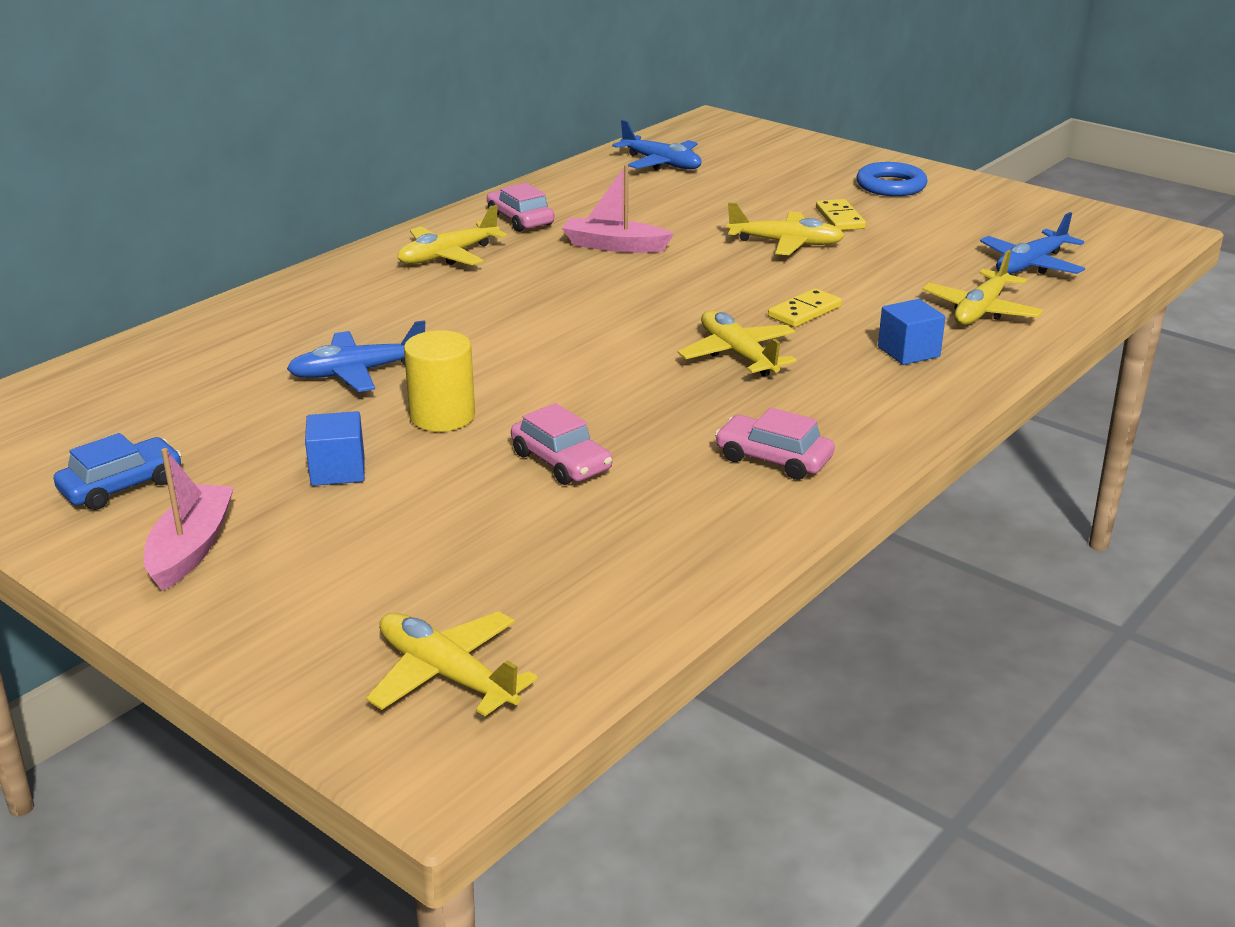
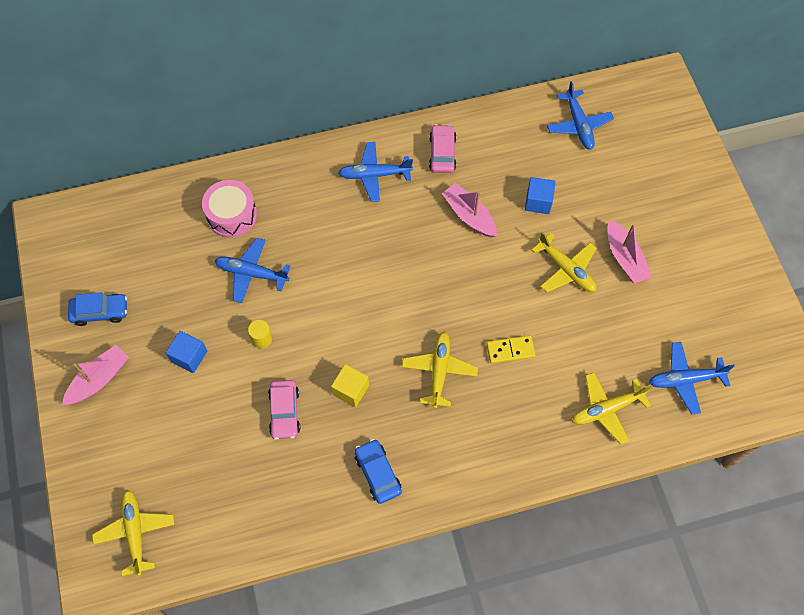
camera: 35 degrees right, 35 degrees up
yellow plane [397,205,507,265] -> blue plane [338,142,413,202]
yellow cylinder [404,330,475,432] -> yellow cylinder [248,320,272,348], size x0.59
pink car [715,408,835,480] -> blue car [355,439,402,504]
yellow domino [816,199,866,230] -> pink boat [607,219,652,284]
blue ring [856,162,928,196] -> none
blue cube [878,299,945,365] -> blue cube moved to [525,177,556,214]
none -> pink drum [202,180,257,238]
none -> yellow cube [331,364,369,407]

